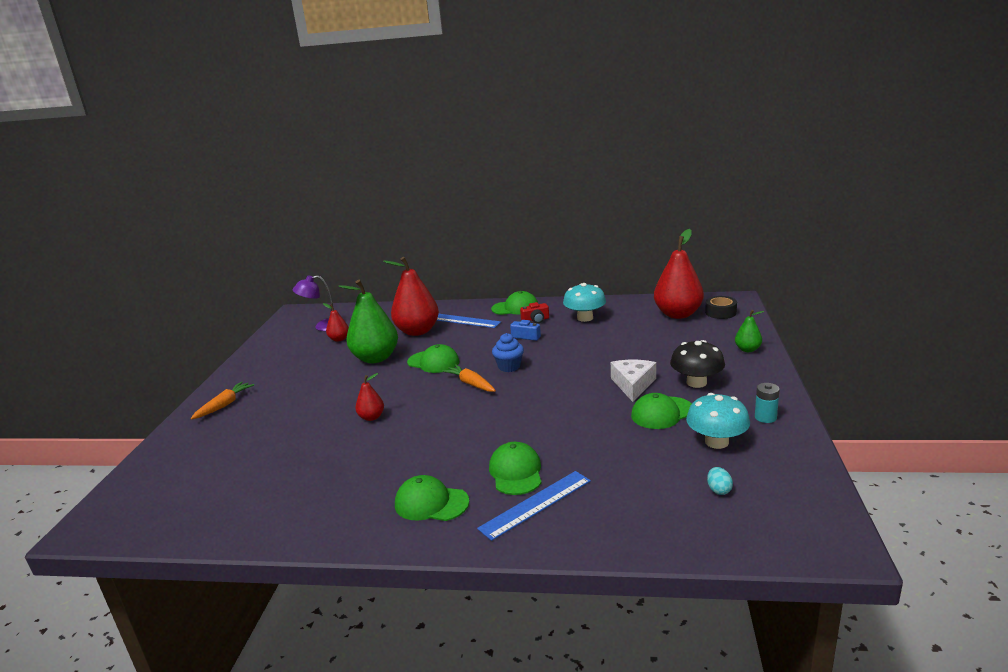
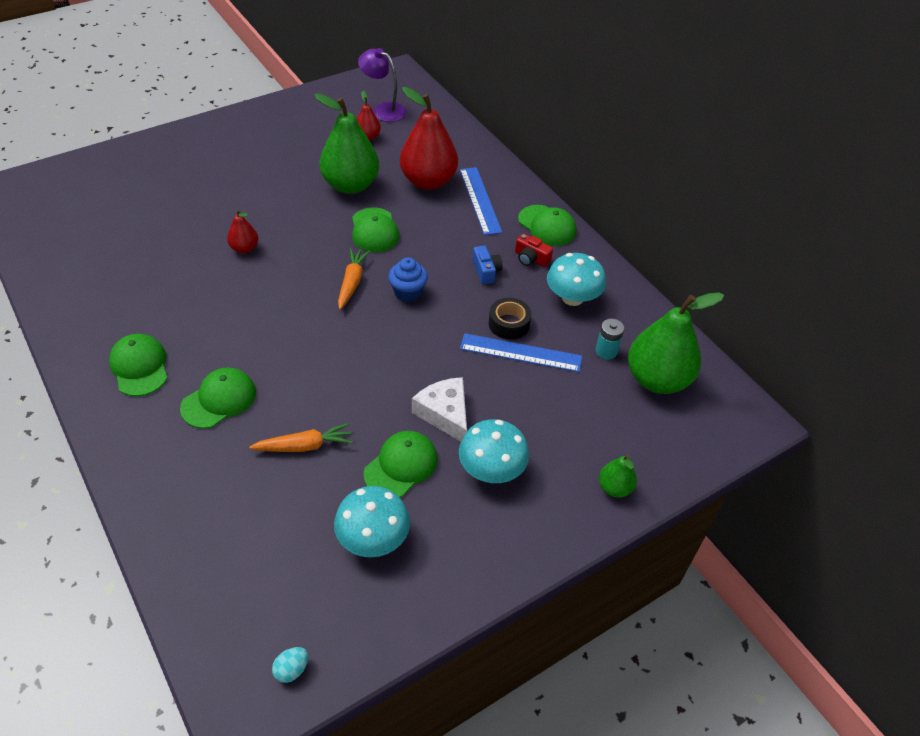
camera: 45 degrees right, 25 degrees up
orange carrot [191,382,254,420] -> orange carrot moved to [249,423,353,452]
blue ruler [477,471,591,541] -> blue ruler moved to [460,333,582,372]
white cheese [611,360,656,402] -> white cheese turned 90 degrees counterclockwise [412,377,467,442]
green cap [631,393,692,429] -> green cap turned 105 degrees clockwise [363,431,438,498]
red pear [654,229,704,319] -> green pear [628,293,724,394]
black mushroom [670,340,725,388] -> turquoise mushroom [459,419,529,483]
black tape [705,296,737,319] -> black tape moved to [489,298,531,340]
turquoise egg [707,467,733,495] -> turquoise egg moved to [272,647,308,683]
turquoise battery [755,383,780,423] -> turquoise battery moved to [596,319,624,360]

